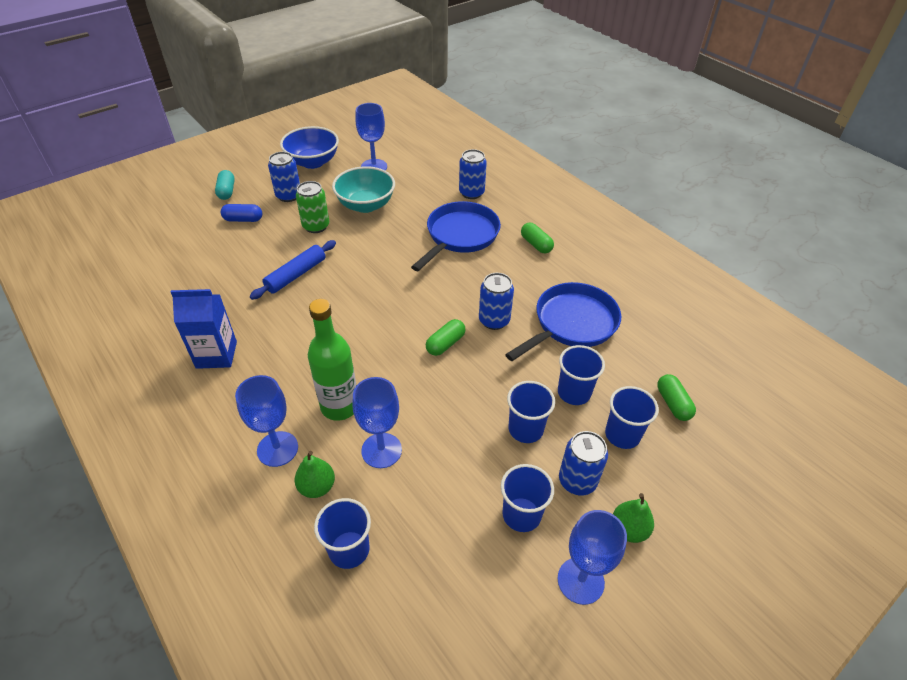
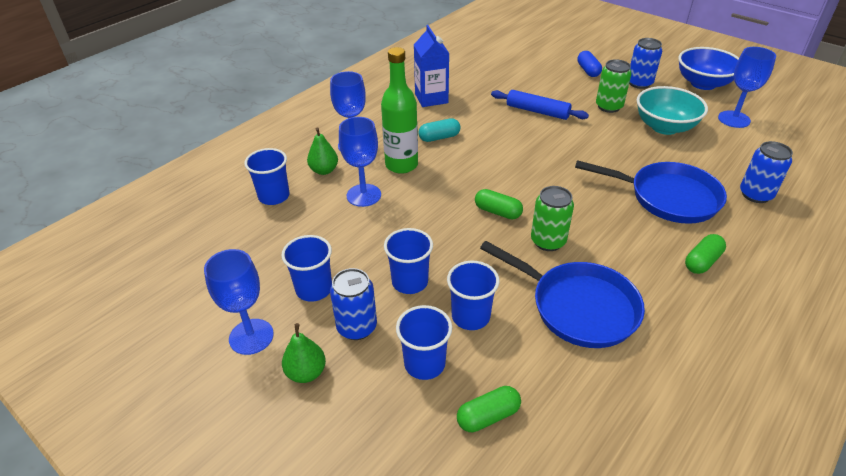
camera: 80 degrees right, 5 degrees down
turquoise capsule [215,170,235,200] -> turquoise capsule moved to [418,118,461,142]
blue can [479,273,514,330] -> green can [531,186,574,251]

